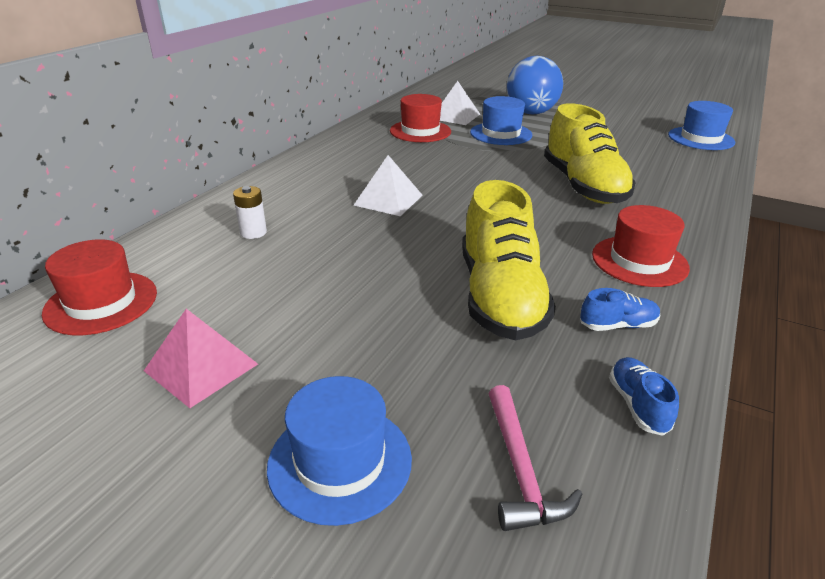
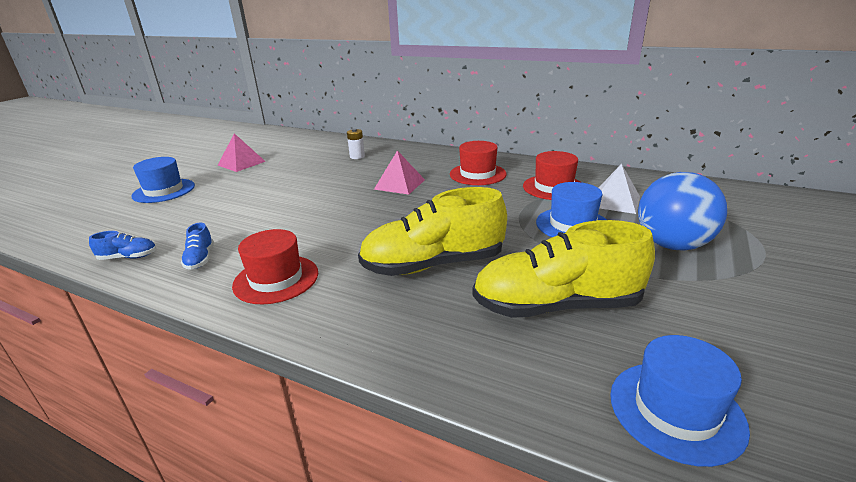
camera: 90 degrees right, 5 degrees down
red hat [42,239,157,335] -> red hat moved to [450,141,507,185]
white pyramid [354,155,423,216] -> pink pyramid [374,150,425,195]
yellow shoe [462,180,556,341] -> yellow shoe moved to [473,220,655,318]
pink hammer [489,385,583,531] -> none

